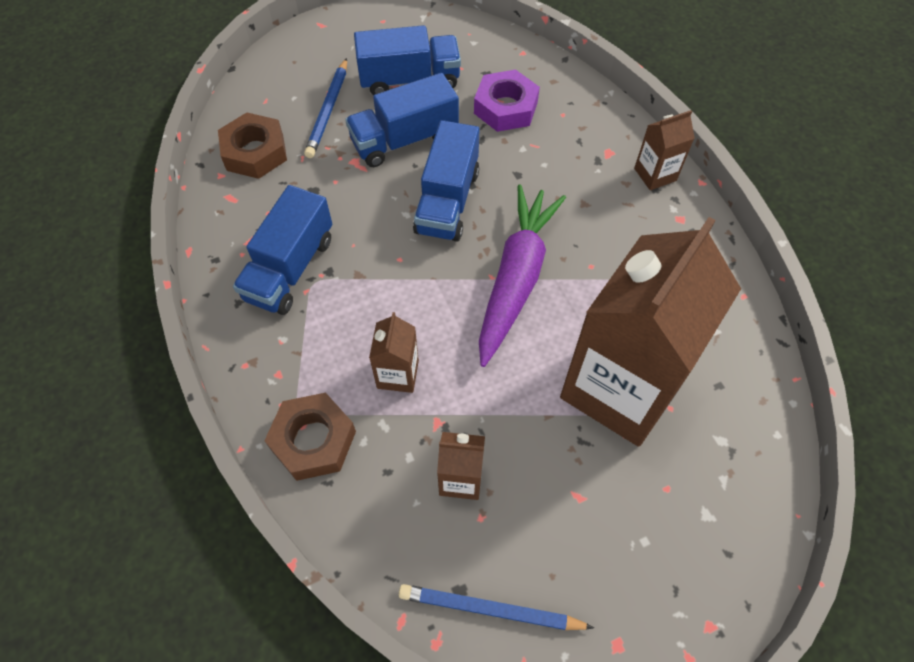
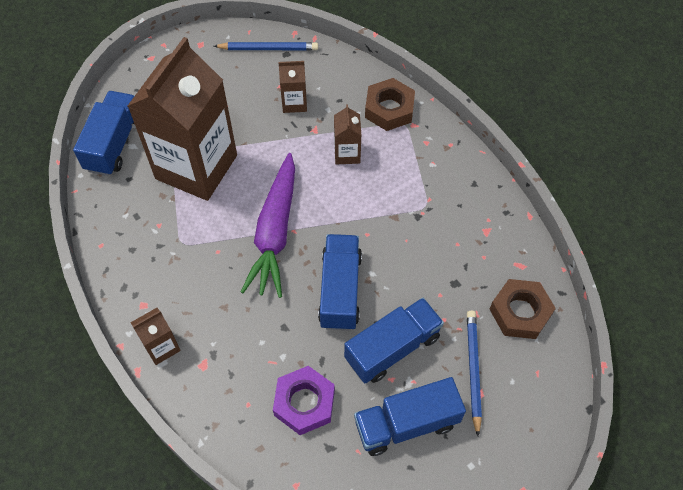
camera: 170 degrees right, 0 degrees up
blue truck [233,185,332,315] -> blue truck moved to [73,91,135,176]

